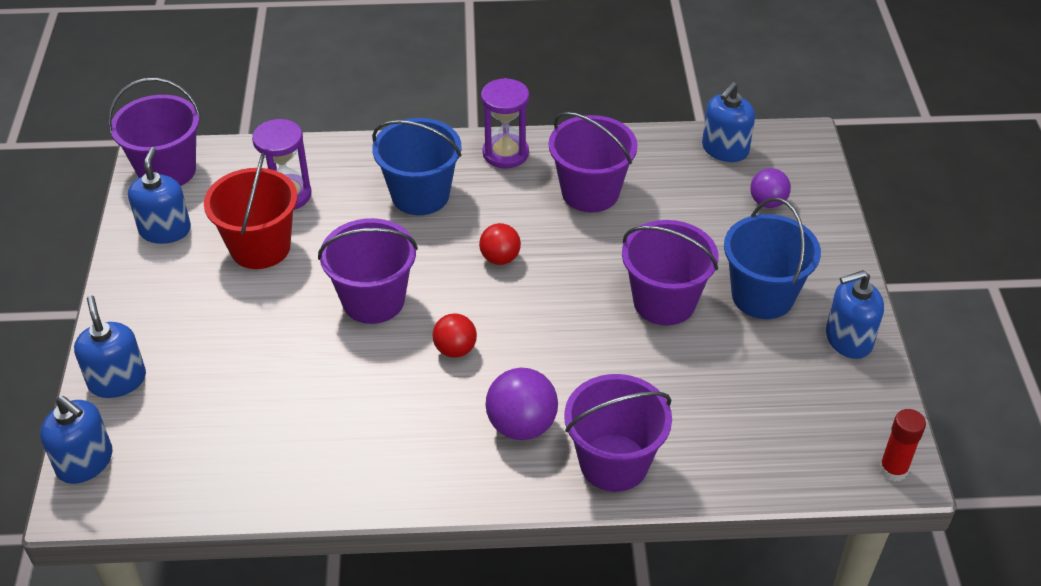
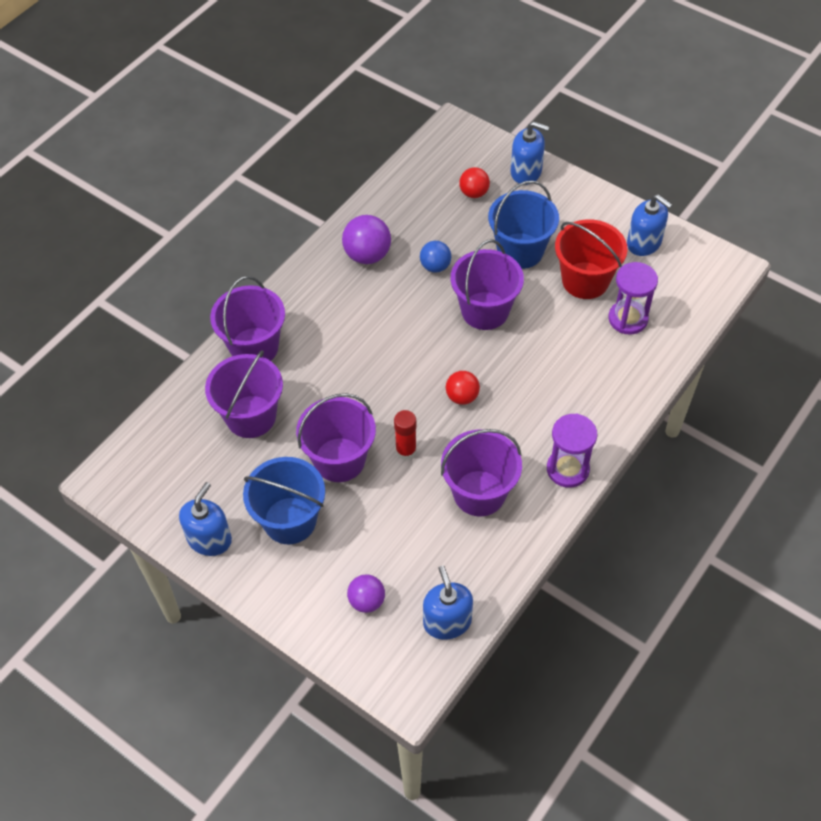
camera: 130 degrees right, 10 degrees up
blue soap dispenser [40,396,113,484] -> none
purple bucket [108,77,201,186] -> purple bucket moved to [205,350,283,438]
blue bucket [372,118,462,215] -> blue bucket moved to [488,181,559,269]
red ball [433,313,477,358] -> red ball moved to [459,167,490,198]
purple ball [486,368,558,440] -> purple ball moved to [342,215,391,264]
red glue stick [879,409,926,482] -> red glue stick moved to [394,410,417,460]
none -> blue ball [420,241,451,273]

